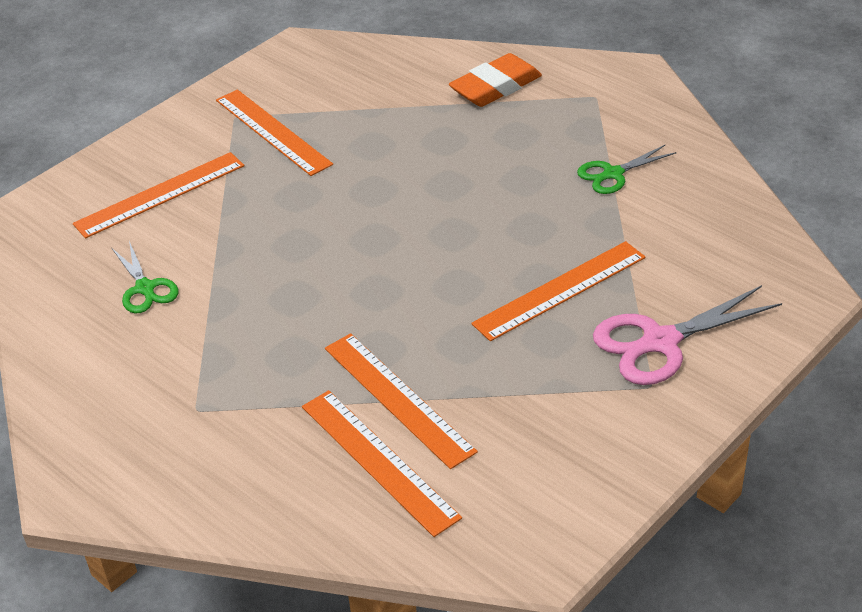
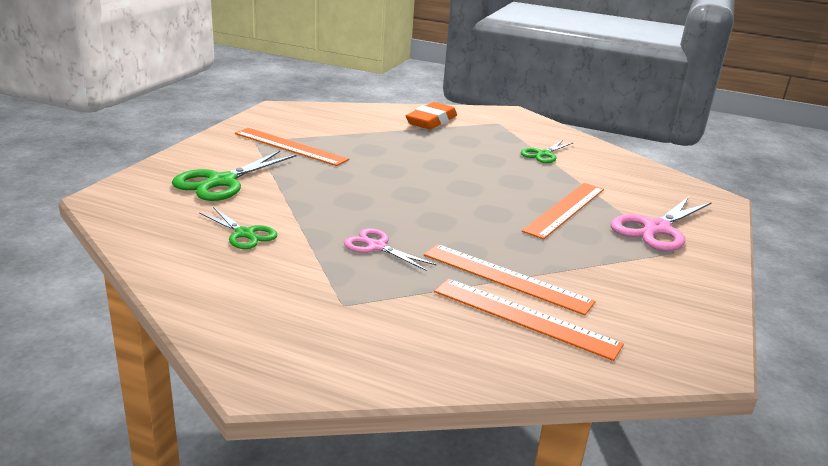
camera: 25 degrees left, 15 degrees down
orange ruler [73,152,244,239] -> green scissors [172,151,296,201]
none -> pink scissors [344,228,437,271]

